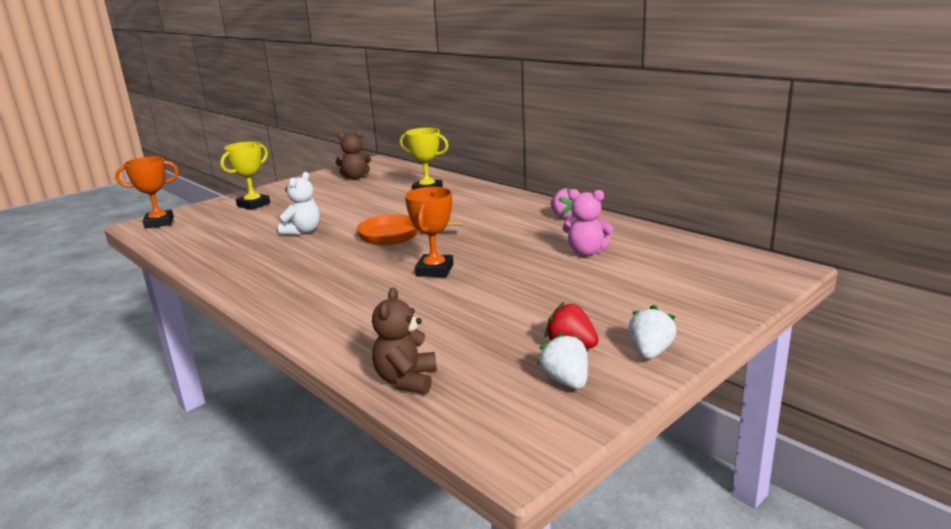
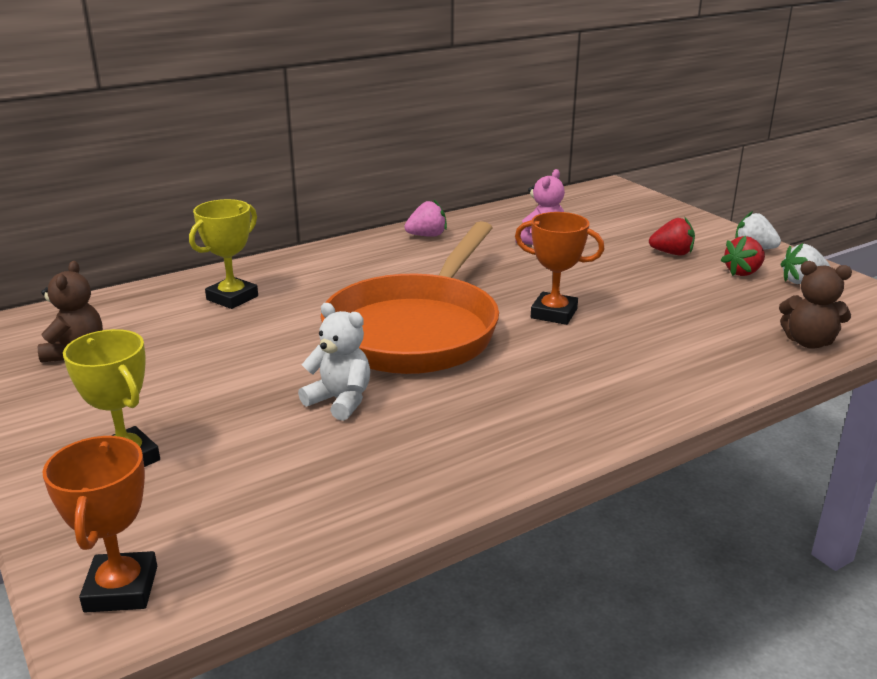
camera: 80 degrees left, 5 degrees up
orange pan [357,214,464,245] -> orange pan [321,221,499,374], size x1.92
none -> red strawberry [649,217,695,256]

